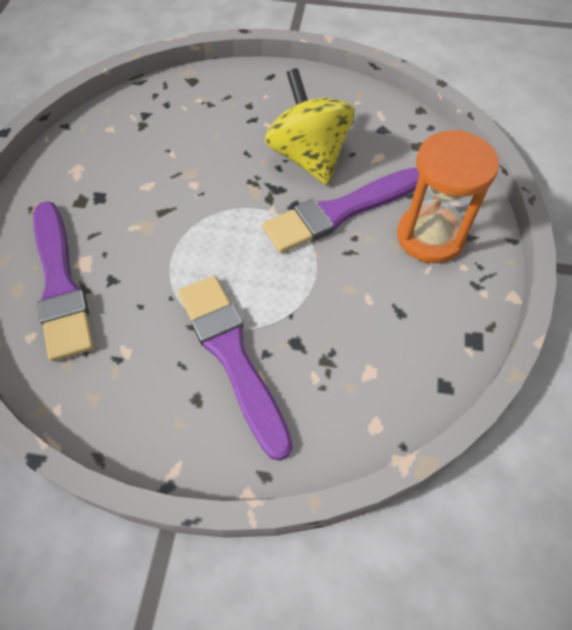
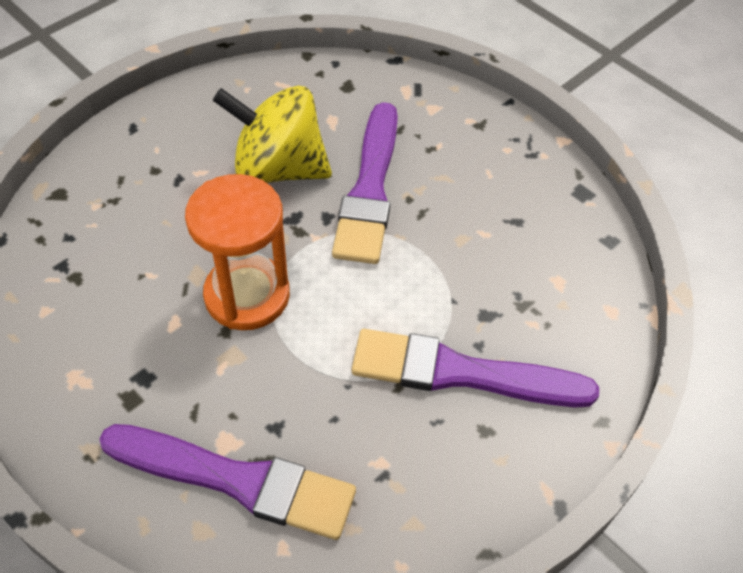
camera: 55 degrees left, 5 degrees down
orange hourglass [397,130,499,263] -> orange hourglass moved to [185,174,290,330]

